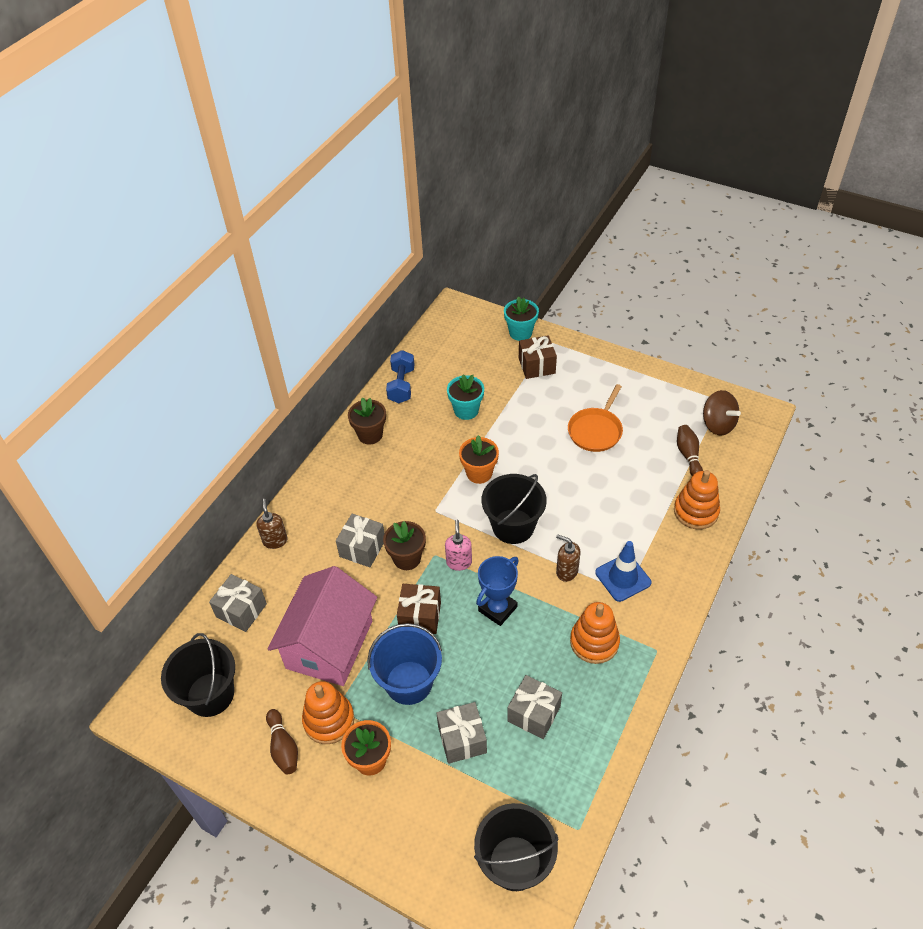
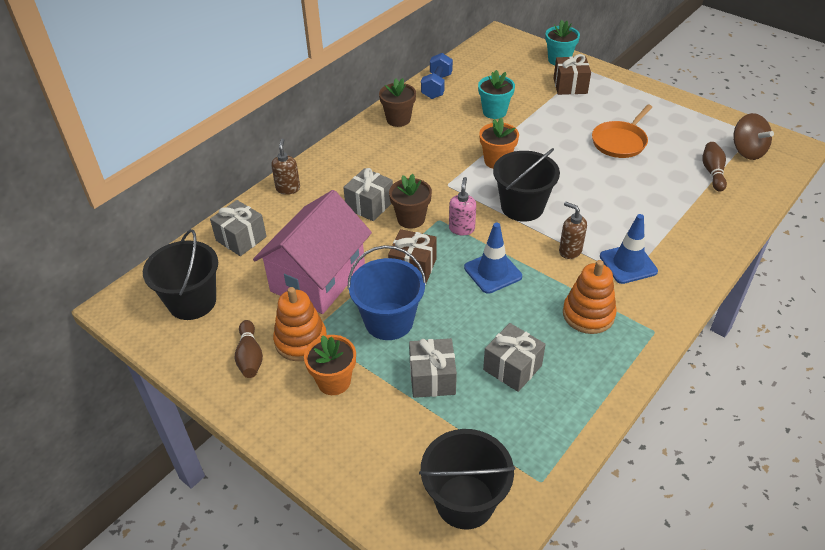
camera: 10 degrees right, 5 degrees down
blue trophy [476,556,519,626] -> blue traffic cone [464,223,522,294]
orange stacking toy [674,470,720,529] -> none

